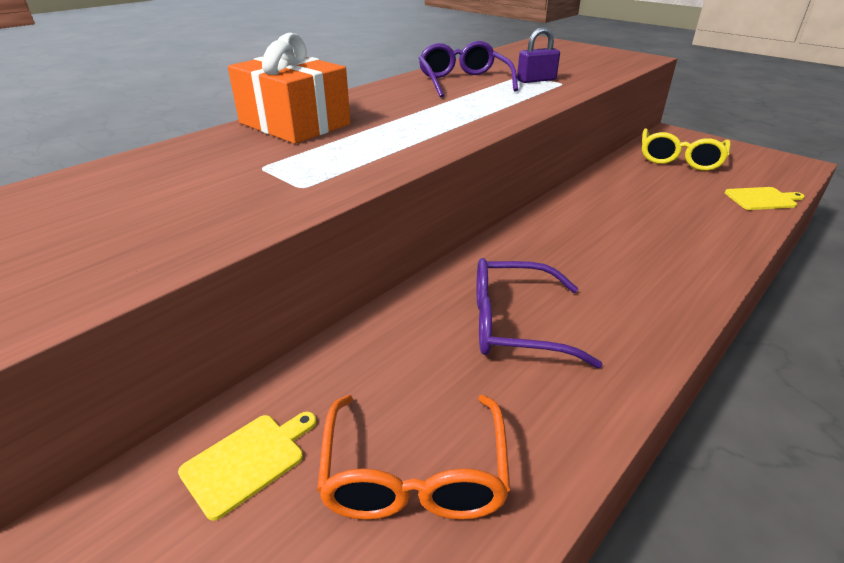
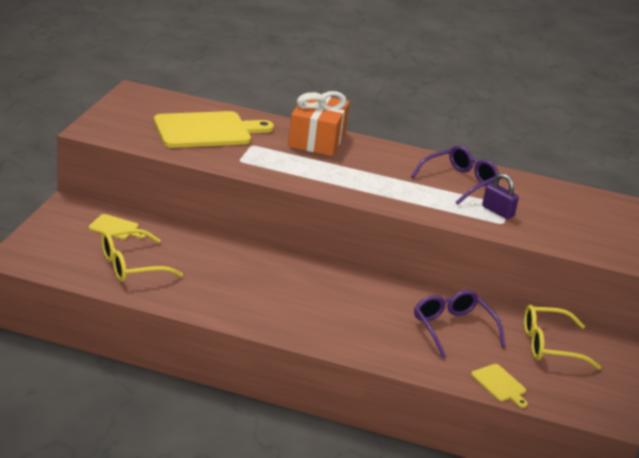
camera: 60 degrees right, 5 degrees down
orange glasses [317,395,511,520] -> yellow glasses [101,229,183,282]
purple glasses [477,258,603,368] -> purple glasses moved to [414,290,506,358]
none -> yellow cutting board [154,111,274,148]

